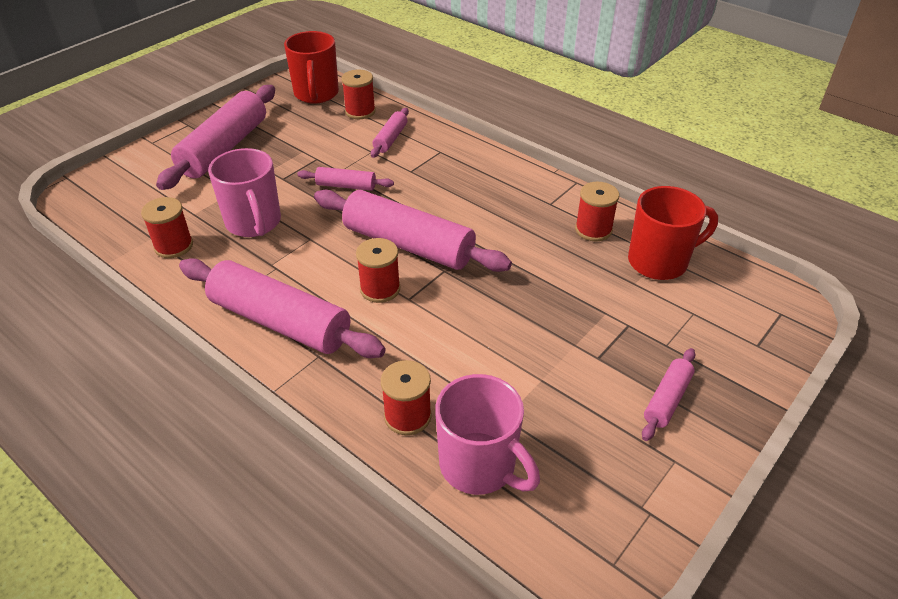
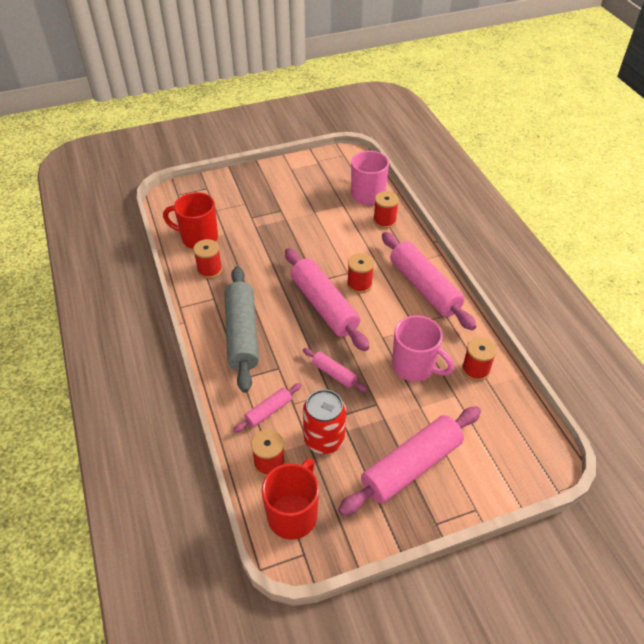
camera: 150 degrees left, 5 degrees up
pink mug [208,148,281,237] -> pink mug turned 120 degrees clockwise [392,315,454,382]
pink rolling pin [642,348,695,441] -> none
none -> grey rolling pin [224,266,259,393]
none -> red can [303,389,346,454]

